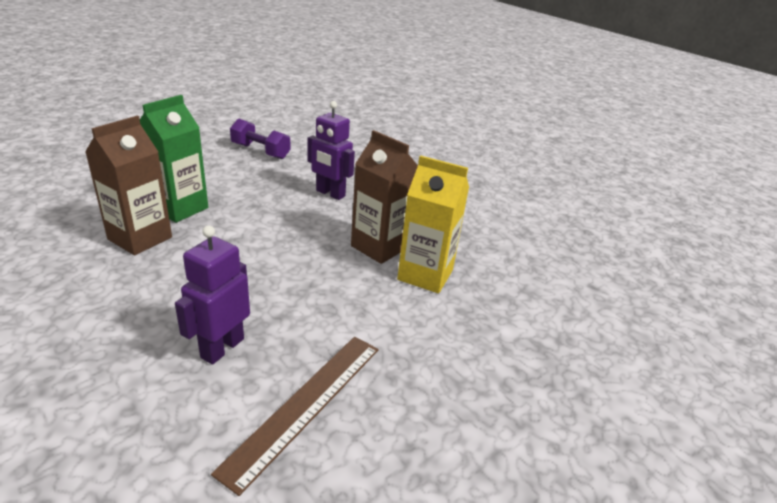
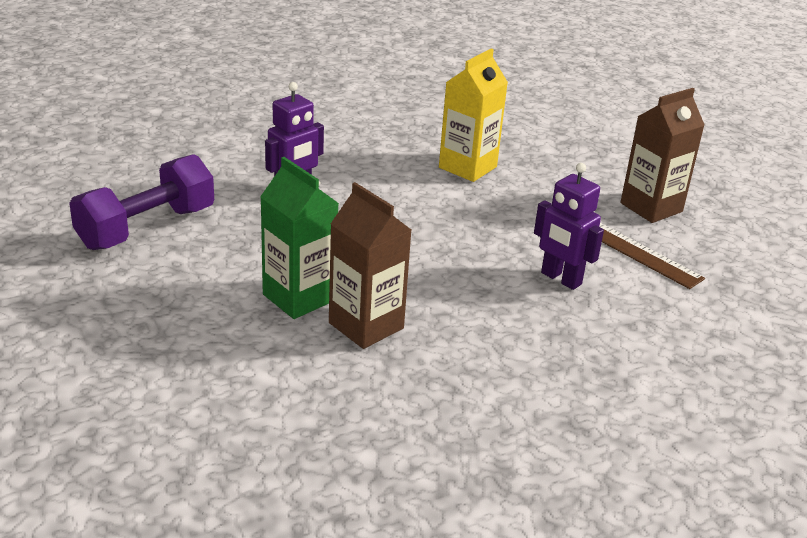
camera: 75 degrees left, 0 degrees up
purple dumbbell [230,118,290,159] -> purple dumbbell [69,154,214,250], size x1.50
brown carton [351,130,418,264] -> brown carton moved to [620,88,704,223]

